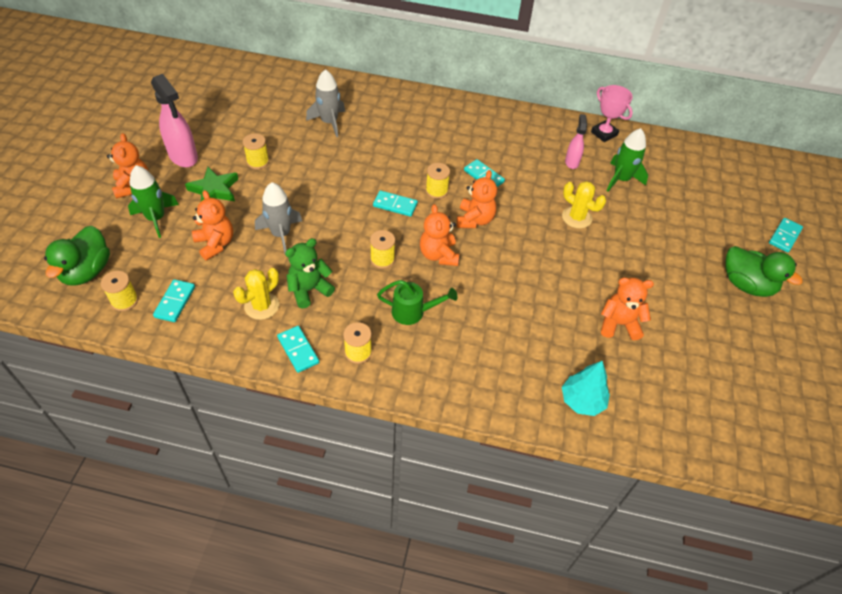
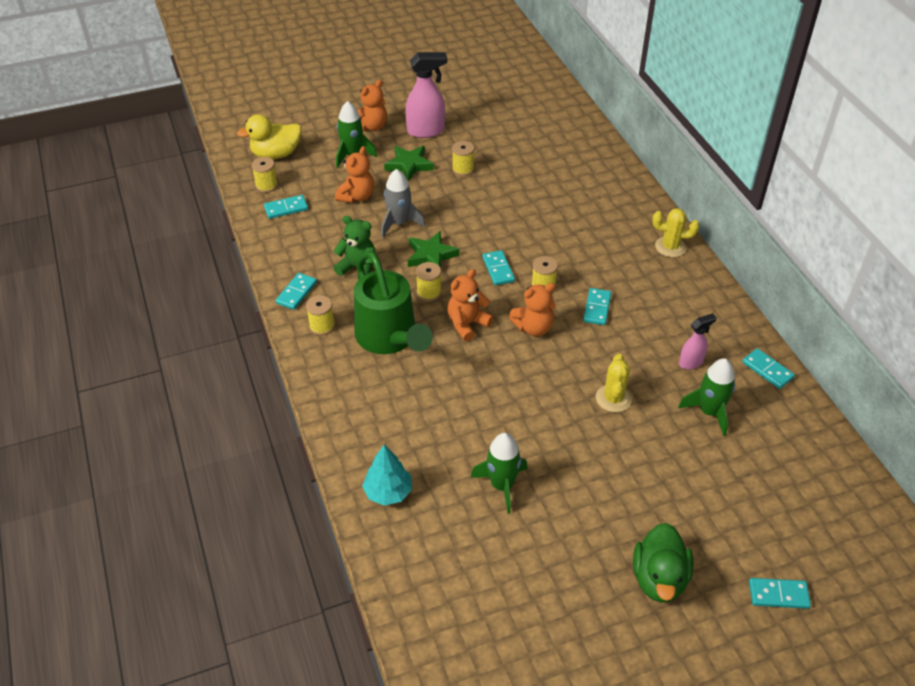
camera: 60 degrees right, 5 degrees down
green duck [44,226,110,286] -> yellow duck [237,114,301,159]
pink spray bottle [151,74,198,168] -> pink spray bottle turned 120 degrees counterclockwise [405,52,447,138]
yellow cactus [233,268,279,320] -> yellow cactus moved to [653,208,699,257]
grey rocket [306,69,345,137] -> none
green watering can [377,280,458,325] -> green watering can [354,251,433,354], size x1.94
pink trophy [591,85,633,142] -> turquoise domino [742,348,795,389]
orange teddy bear [601,277,654,340] -> green rocket [471,433,527,514]
none -> green star [408,231,460,268]

